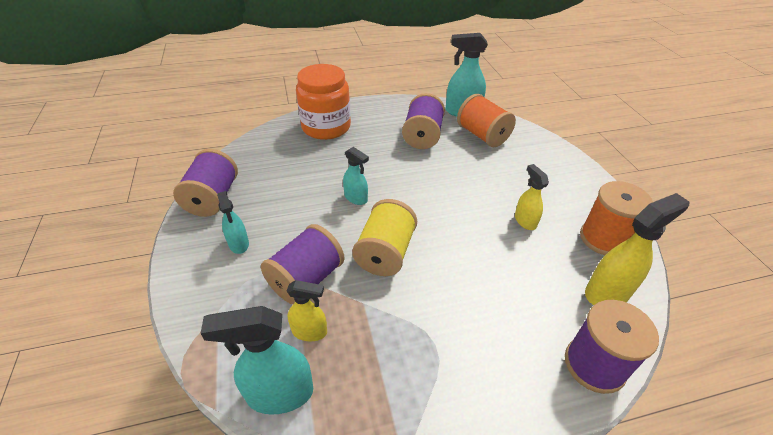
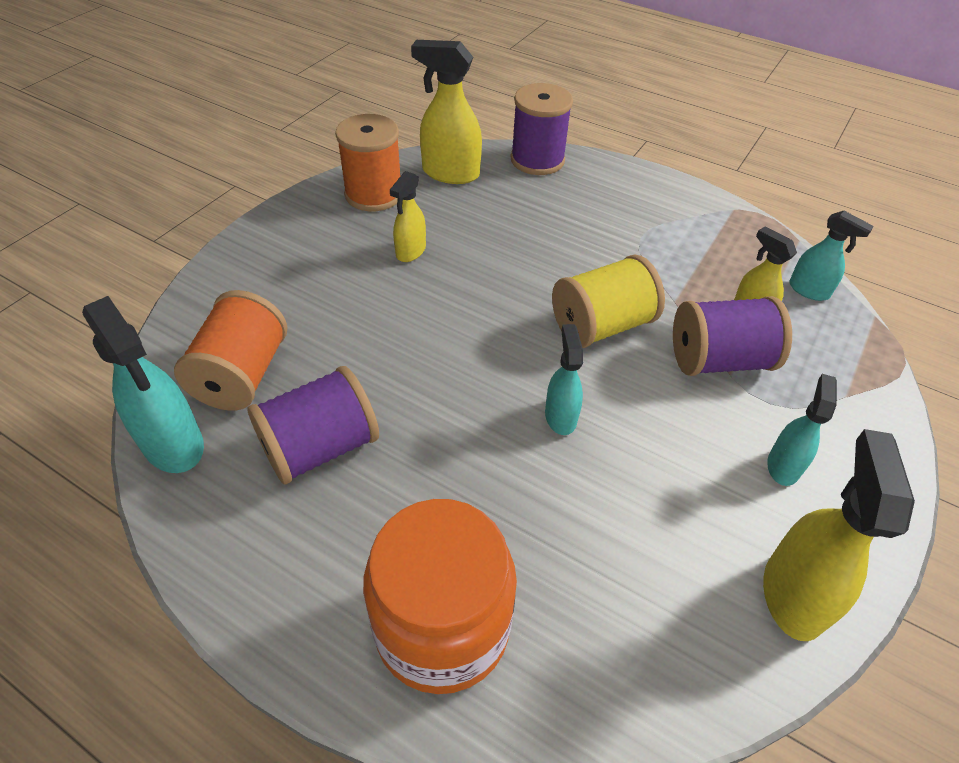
camera: 135 degrees left, 5 degrees up
purple spool [173,149,238,217] -> yellow spray bottle [763,429,915,641]
turquoise spray bottle [200,306,313,414] -> turquoise spray bottle [789,211,874,301], size x0.60

